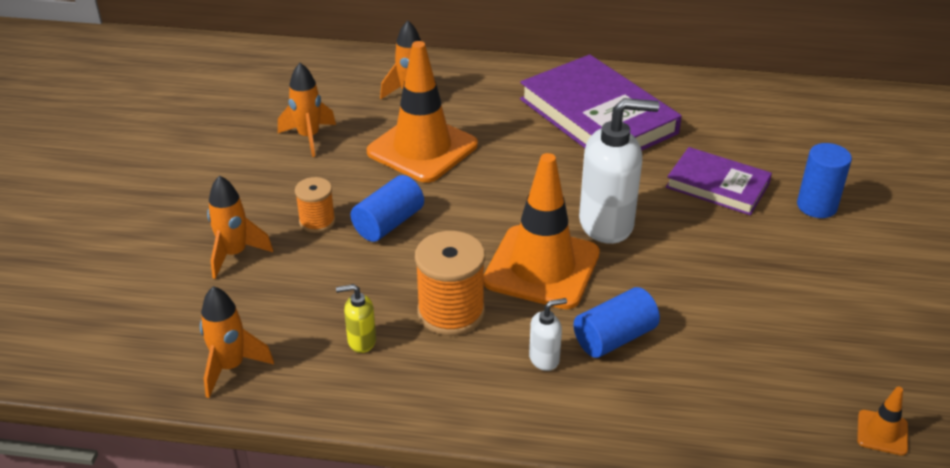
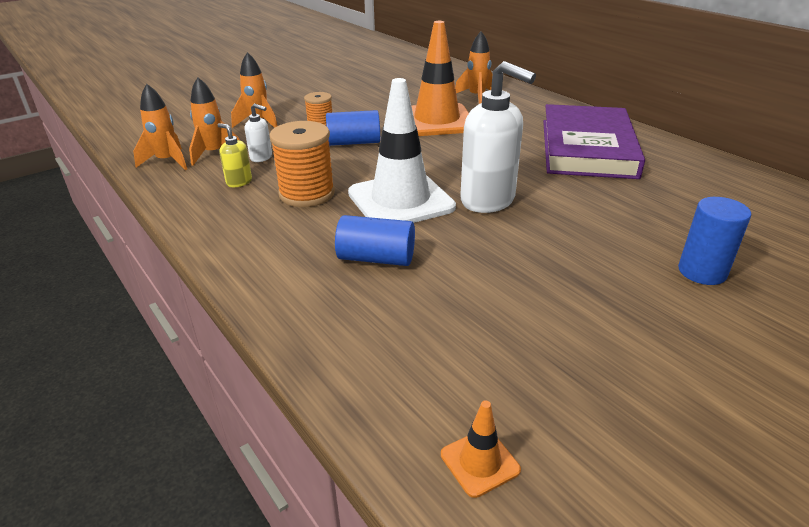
camera: 45 degrees right, 5 degrees down
orange rocket [278,63,336,157] -> orange rocket moved to [189,77,240,166]
orange traffic cone [484,153,600,309] -> white traffic cone [348,78,456,223]
white soap dispenser [529,298,567,371] -> white soap dispenser moved to [245,103,272,162]
purple book [666,147,772,215] -> none

